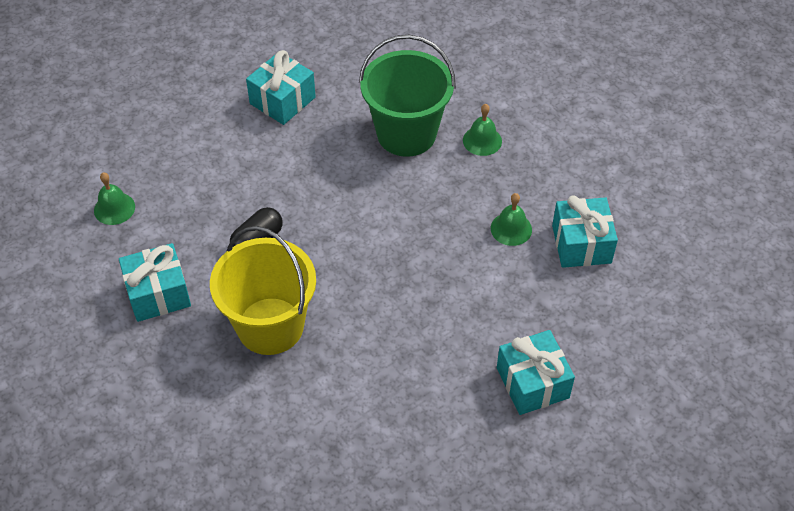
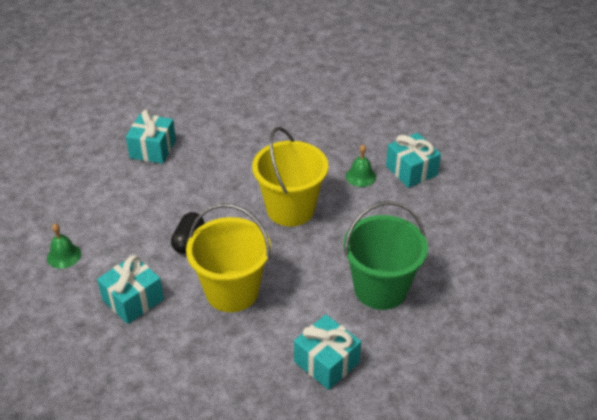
camera: 25 degrees left, 10 degrees down
green bucket [359,35,456,157] -> green bucket moved to [343,201,428,310]
green bell [463,104,502,156] -> none
turquoise gift [497,330,575,415] -> turquoise gift moved to [294,314,361,390]
none -> yellow bucket [252,127,328,226]

